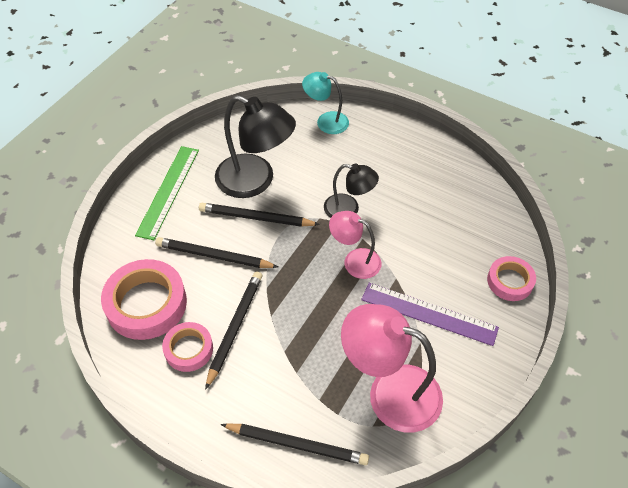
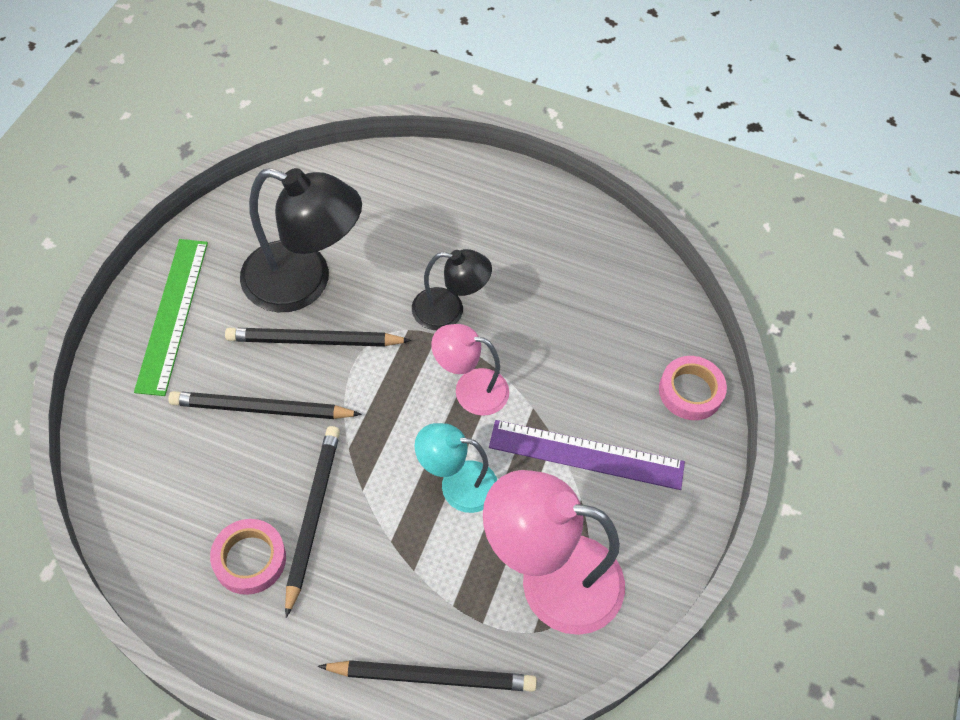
camera: 15 degrees left, 5 degrees up
pink tape [101,259,187,340] -> none
turquoise lamp [302,72,349,134] -> turquoise lamp moved to [415,423,497,513]

